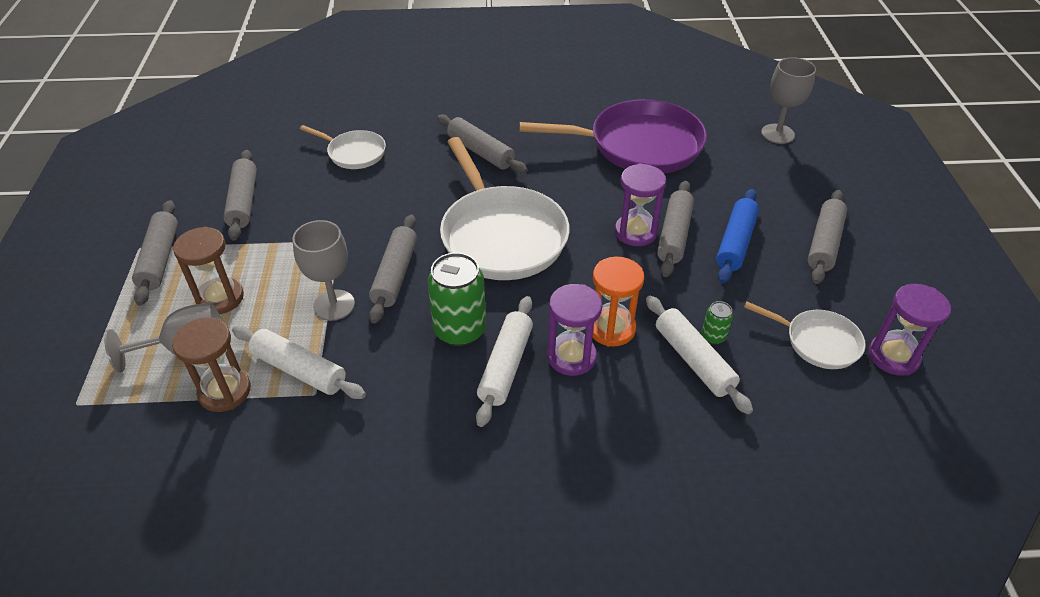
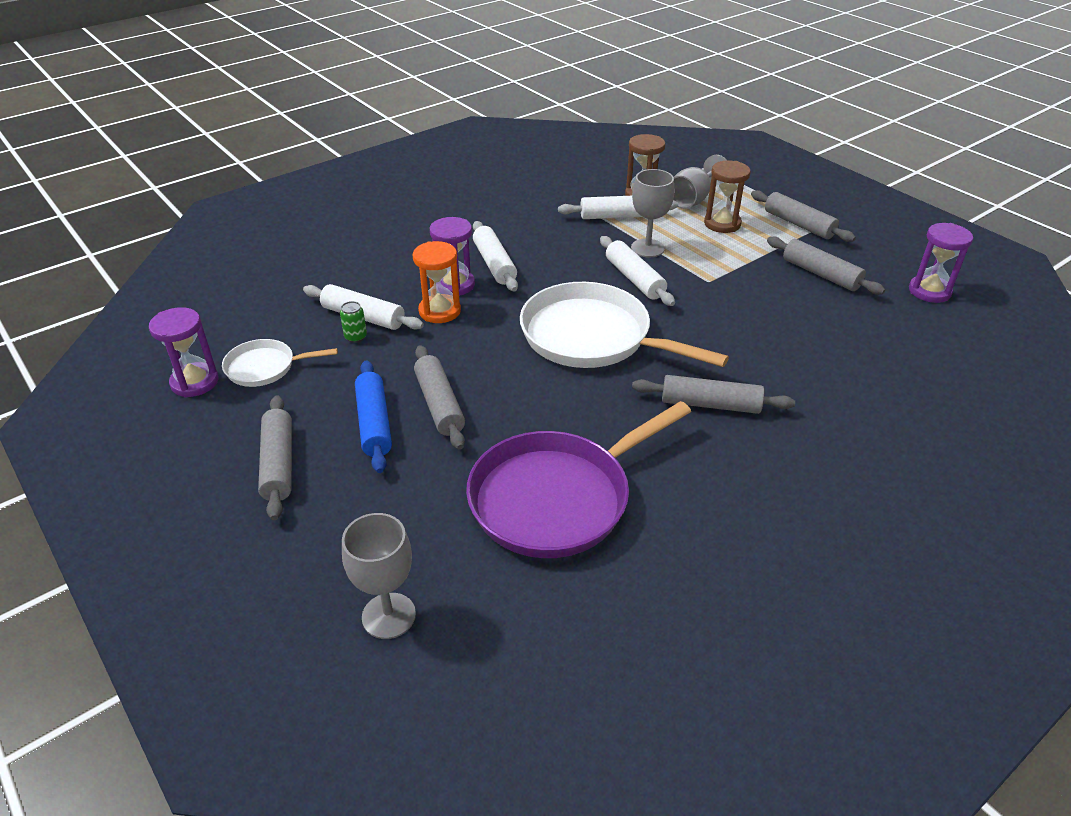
camera: 145 degrees right, 5 degrees down
white pan [300,125,386,169] -> none
grey rolling pin [369,214,417,324] -> white rolling pin [600,236,675,306]
green can [428,253,486,346] -> none
purple hourglass [615,164,666,246] -> purple hourglass moved to [909,223,973,303]

